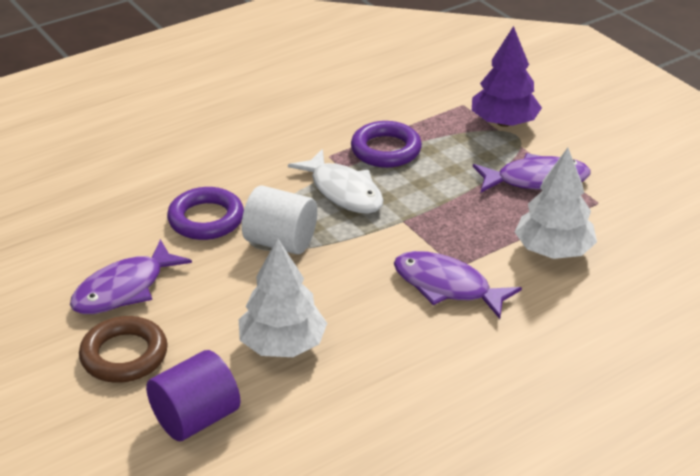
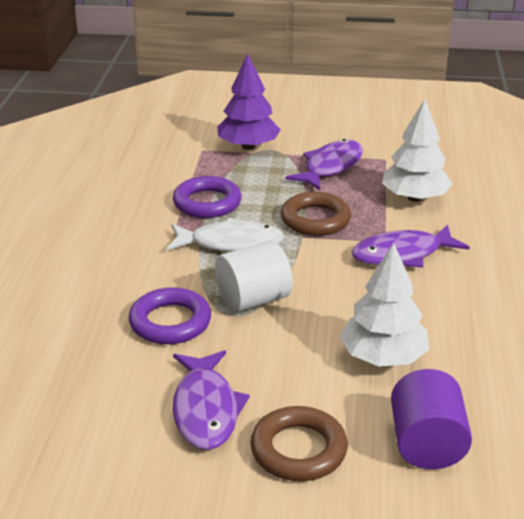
camera: 50 degrees left, 5 degrees down
none -> brown ring [281,192,351,236]

